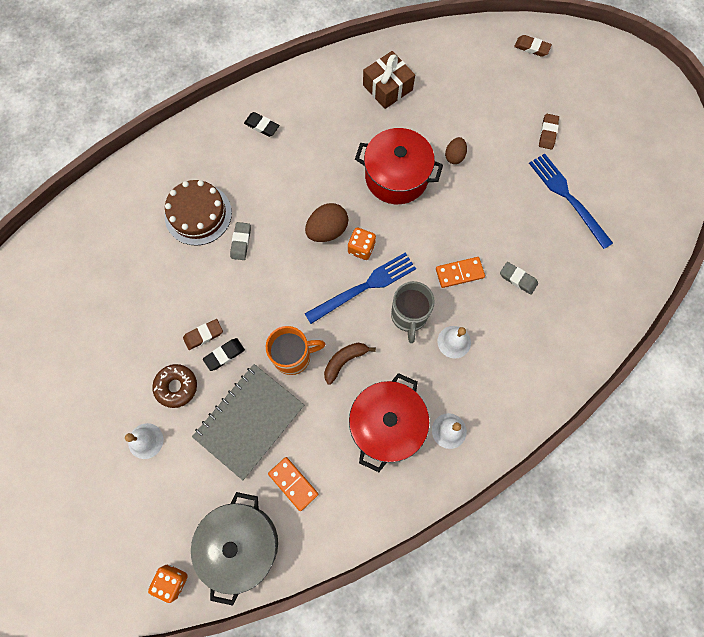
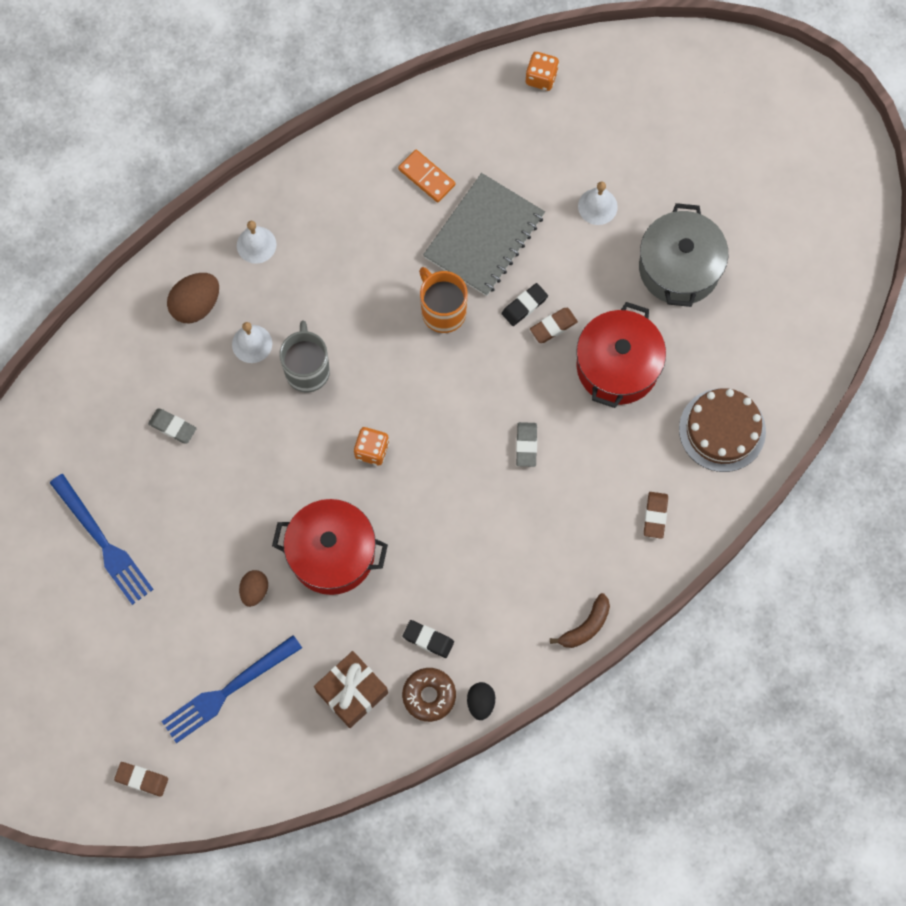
camera: 175 degrees right, 0 degrees up
brown donut [152,364,197,408] -> brown donut moved to [402,668,456,722]
brown cake [165,180,232,246] -> brown cake moved to [679,388,766,472]
grey pot [191,492,278,606] -> grey pot moved to [639,203,728,307]
black eraser [244,112,279,137] -> black eraser moved to [402,620,454,658]
orange mug [266,326,326,375] -> orange mug turned 75 degrees clockwise [419,267,468,333]
brown egg [305,203,348,242] -> brown egg moved to [167,273,219,323]
blue fork [305,252,416,324] -> blue fork moved to [161,635,302,743]
brown banana [324,343,376,385] -> brown banana moved to [550,593,610,648]
red pot [349,373,429,472] -> red pot moved to [576,302,666,408]
orange domino [436,257,485,288] -> none
brown eraser [539,114,559,149] -> brown eraser moved to [644,492,668,539]
none -> black egg [467,682,495,720]

